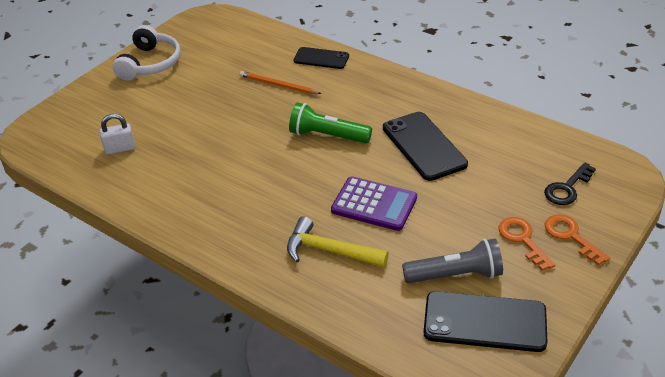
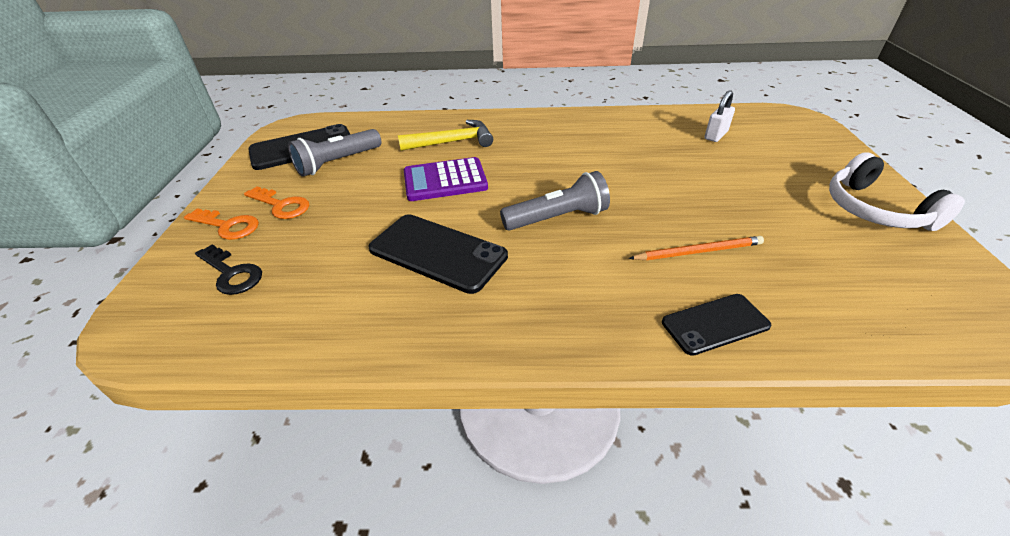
camera: 145 degrees right, 0 degrees up
green flashlight [289,102,372,143] -> grey flashlight [500,171,610,231]
black key [544,163,596,205] -> black key turned 120 degrees clockwise [195,244,262,295]

